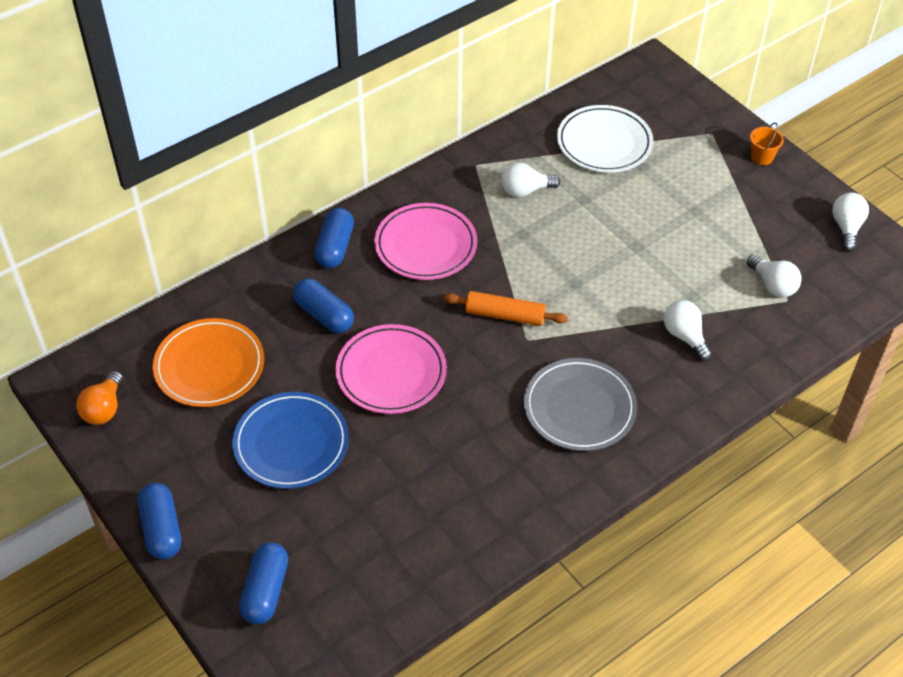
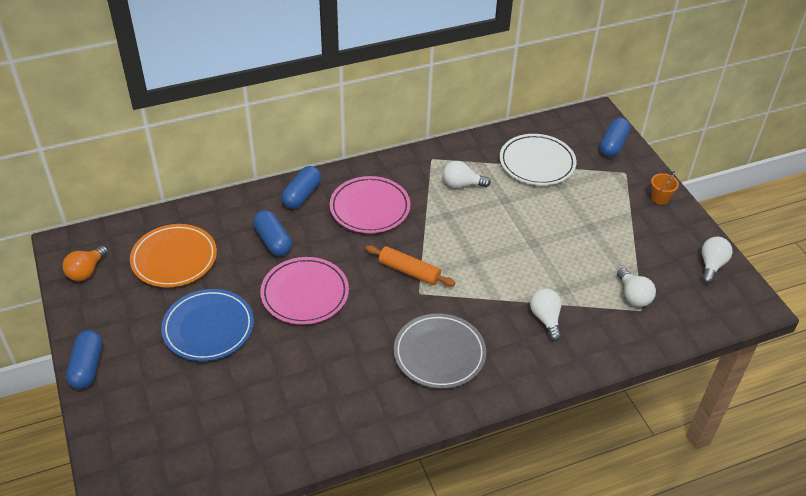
camera: 15 degrees right, 5 degrees down
blue capsule [239,542,288,624] -> blue capsule moved to [600,118,631,157]

